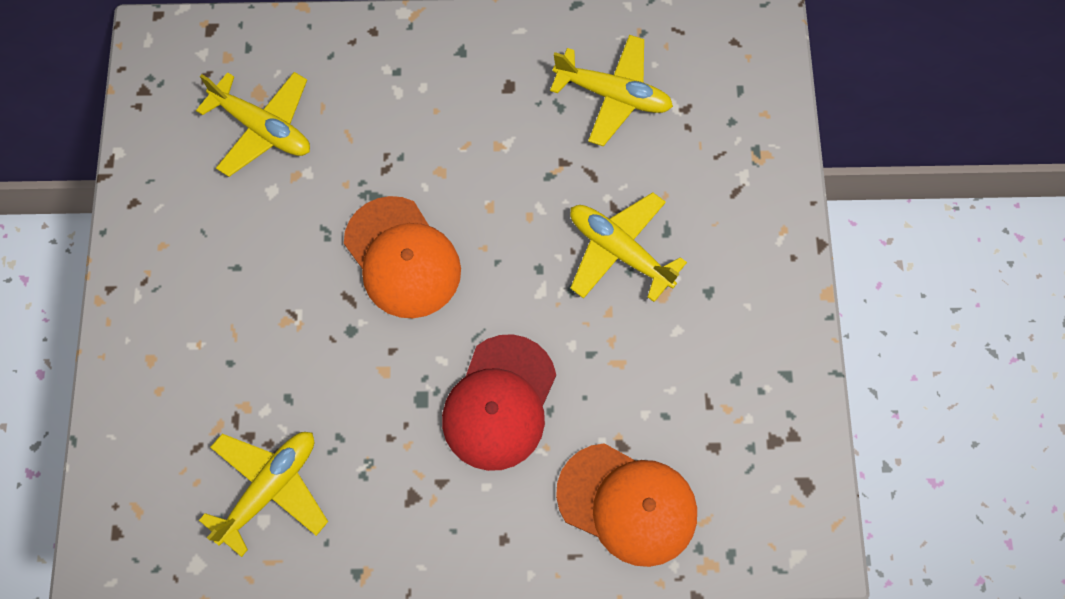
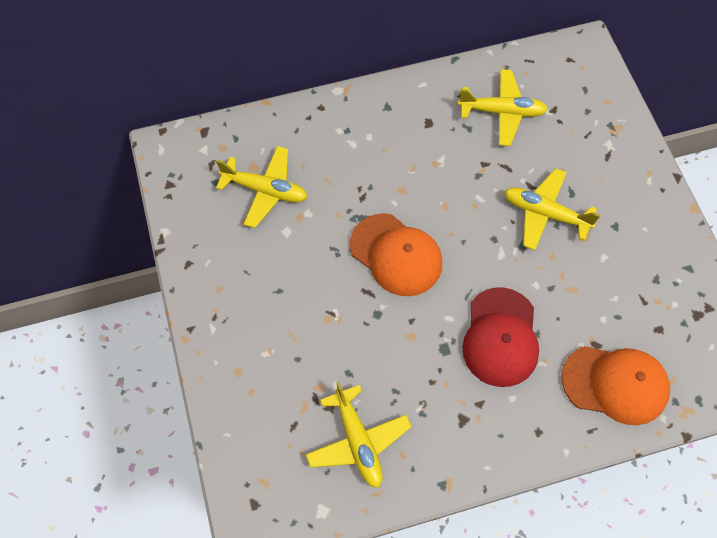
camera: 15 degrees left, 5 degrees down
yellow plane [199,432,328,557] -> yellow plane turned 135 degrees clockwise [306,381,411,488]

